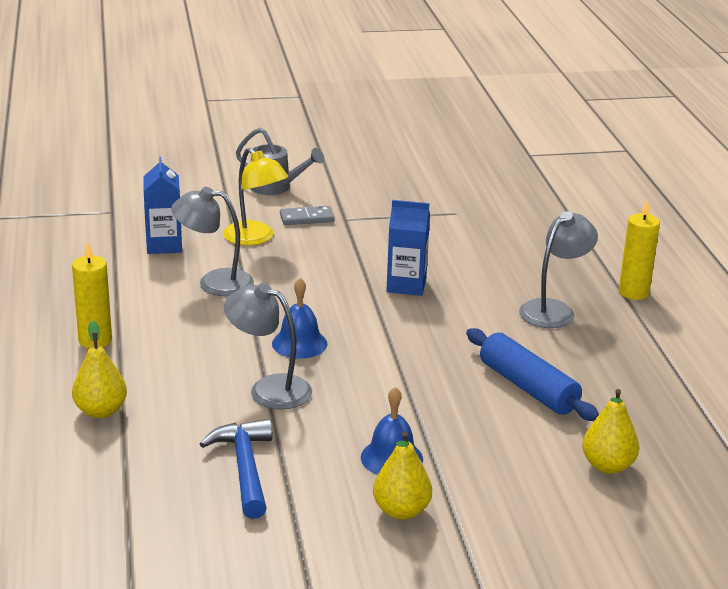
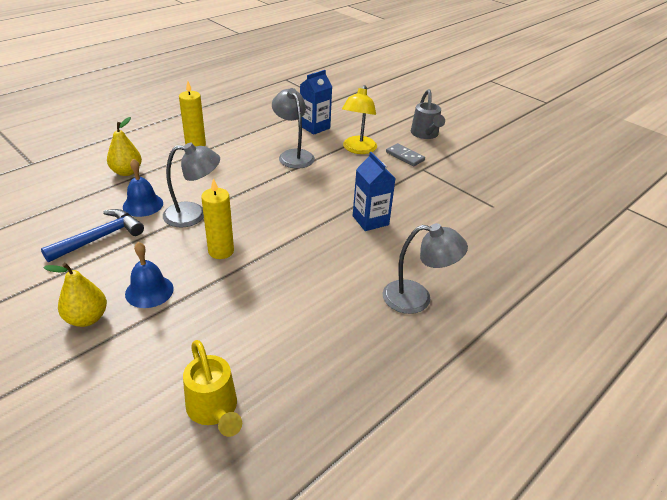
camera: 55 degrees right, 10 degrees up
grey lamp [224,283,312,410] -> grey lamp turned 90 degrees clockwise [163,143,220,228]
blue bell [272,278,327,359] -> blue bell moved to [123,158,163,217]
blue rolling pin [466,328,599,421] -> none
yellow pear [582,389,639,474] -> yellow watering can [183,340,242,437]
yellow candle [619,200,660,300] -> yellow candle moved to [201,178,234,259]

